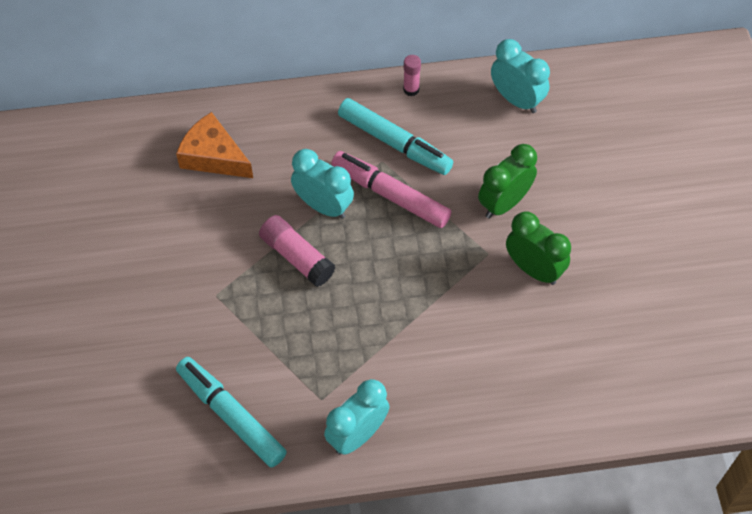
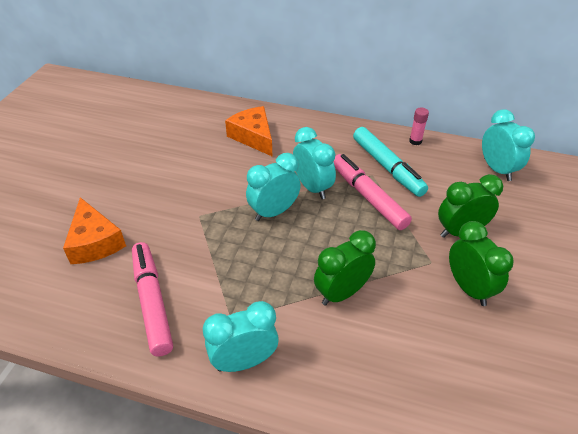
camera: 25 degrees right, 15 degrees down
turquoise marker [176,357,287,468] -> pink marker [132,242,173,356]
pink glue stick [259,215,335,287] -> turquoise clock [246,153,301,221]
none -> orange cheese [63,197,126,264]
none -> green clock [314,230,376,306]

